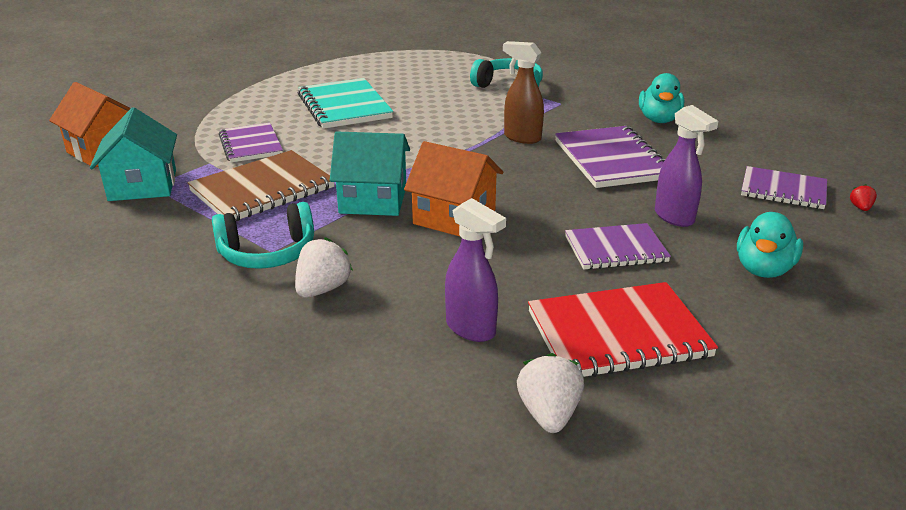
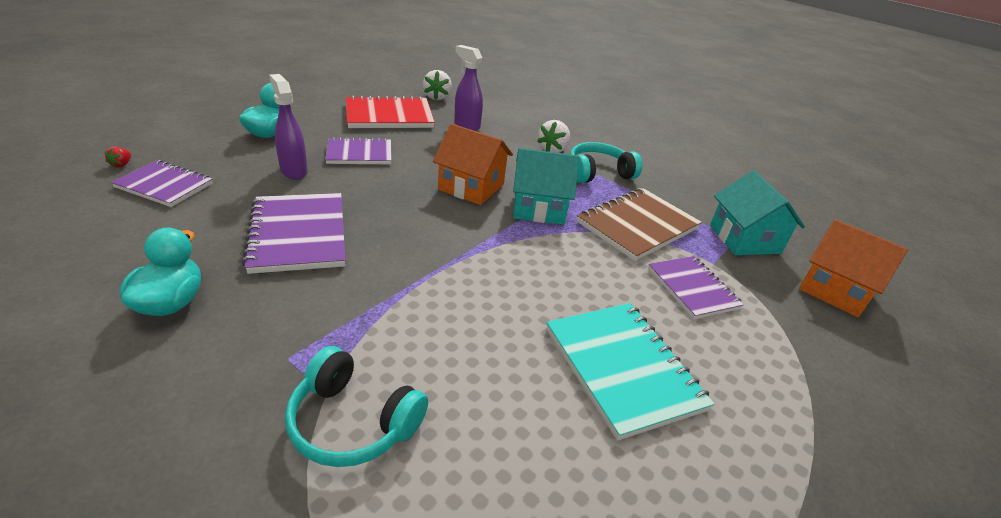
camera: 175 degrees right, 5 degrees up
brown spray bottle [503,41,544,144] -> none

